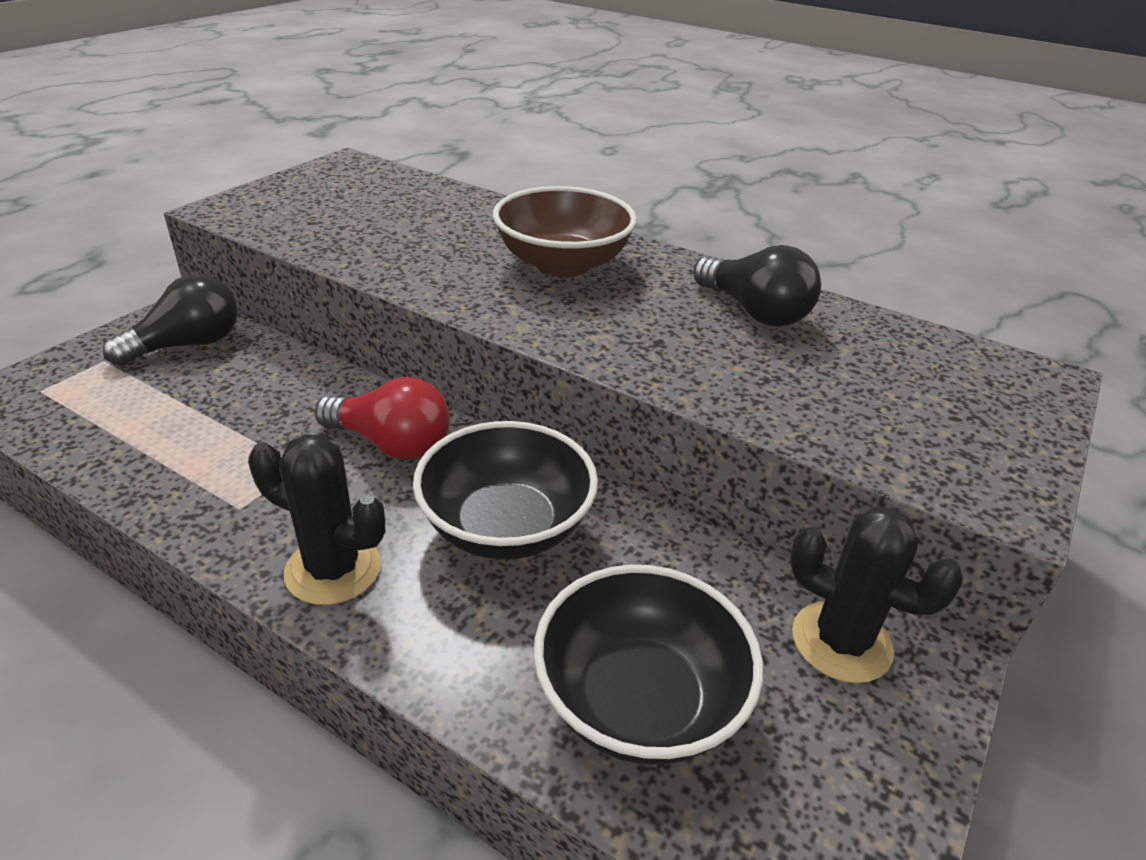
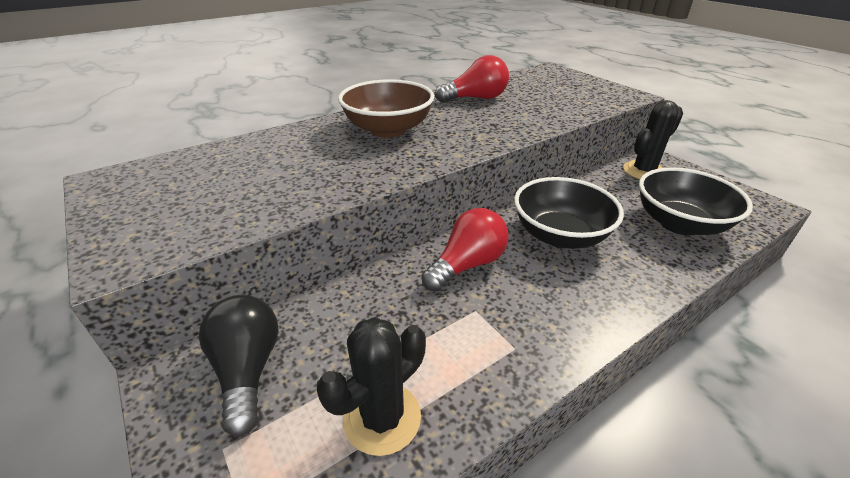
camera: 65 degrees left, 0 degrees up
black cactus [248,434,385,605] -> black cactus moved to [317,317,426,456]
black light bulb [693,245,821,327] -> red light bulb [435,55,509,103]

